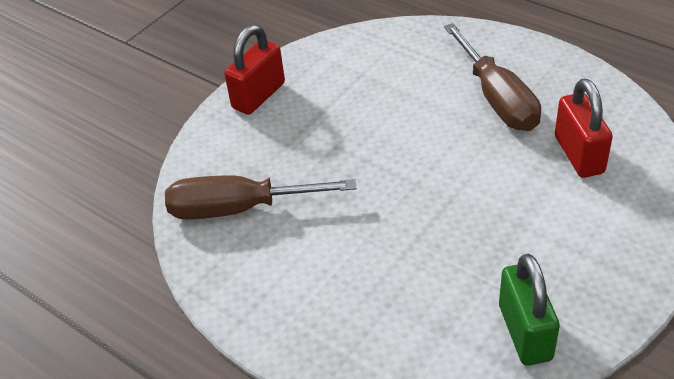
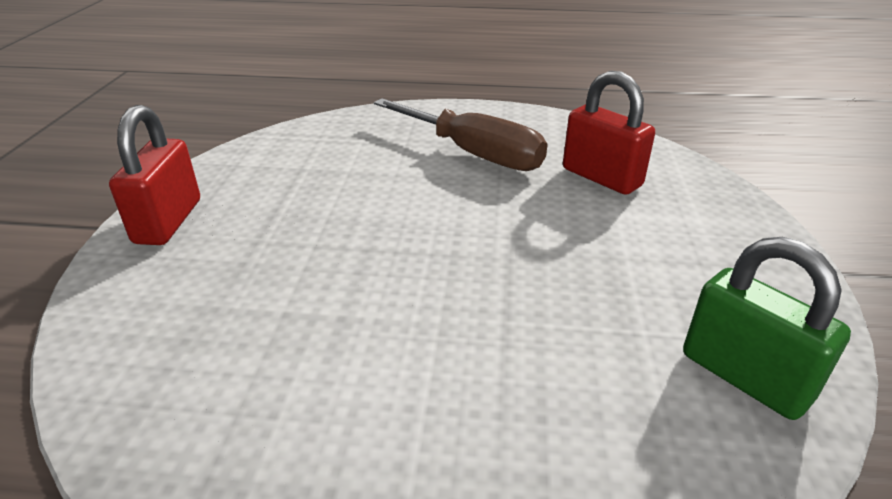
camera: 35 degrees left, 10 degrees down
brown screwdriver [165,176,356,220] -> none

